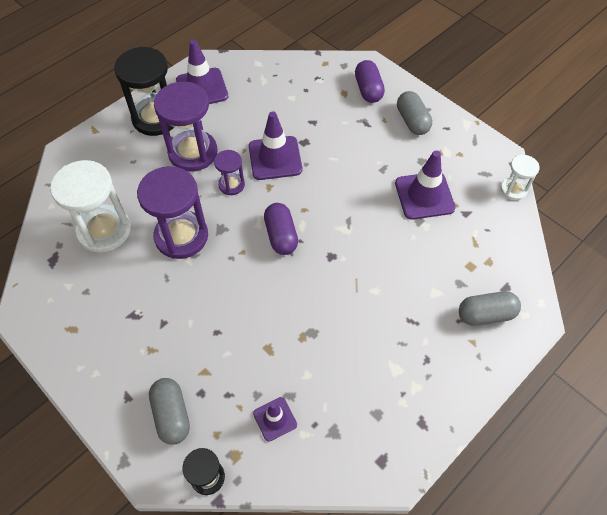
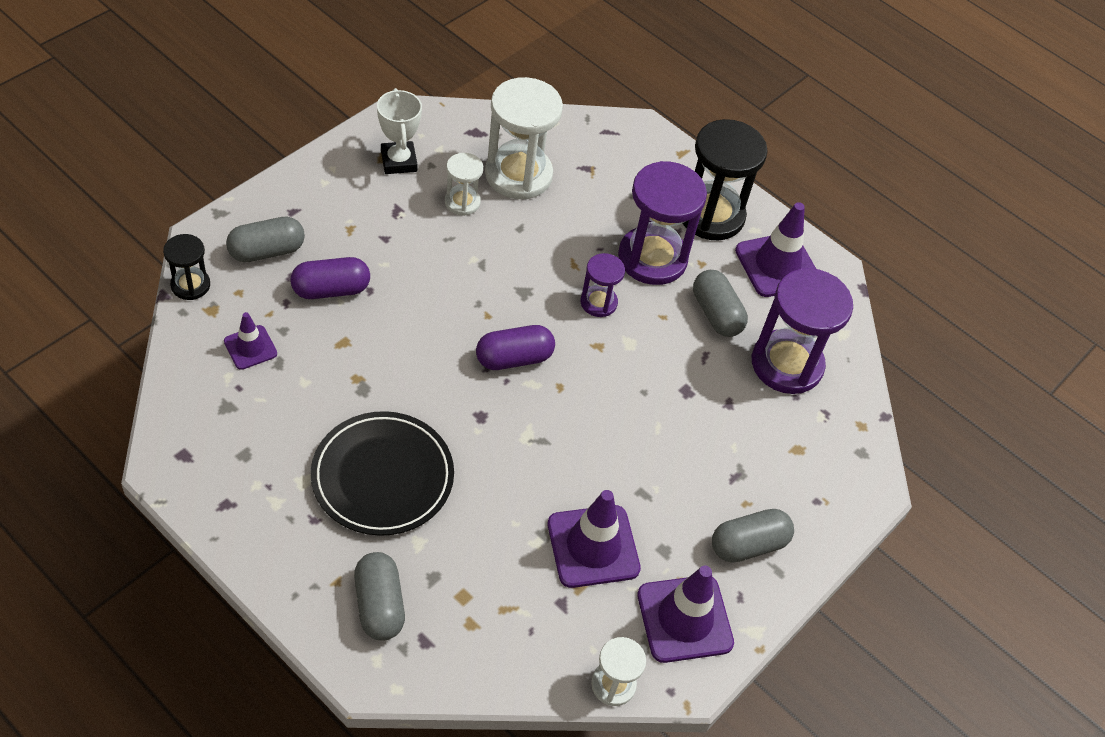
camera: 80 degrees right, 5 degrees down
purple hourglass [137,166,208,259] -> purple hourglass moved to [752,268,853,394]
purple traffic cone [249,111,302,180] -> purple traffic cone moved to [637,566,734,663]
purple capsule [355,60,385,103] -> purple capsule moved to [291,257,370,299]
none -> black plate [311,411,454,536]
none -> white trophy [377,88,422,174]
none -> white hourglass [445,153,483,216]
none -> grey capsule [693,270,748,337]

